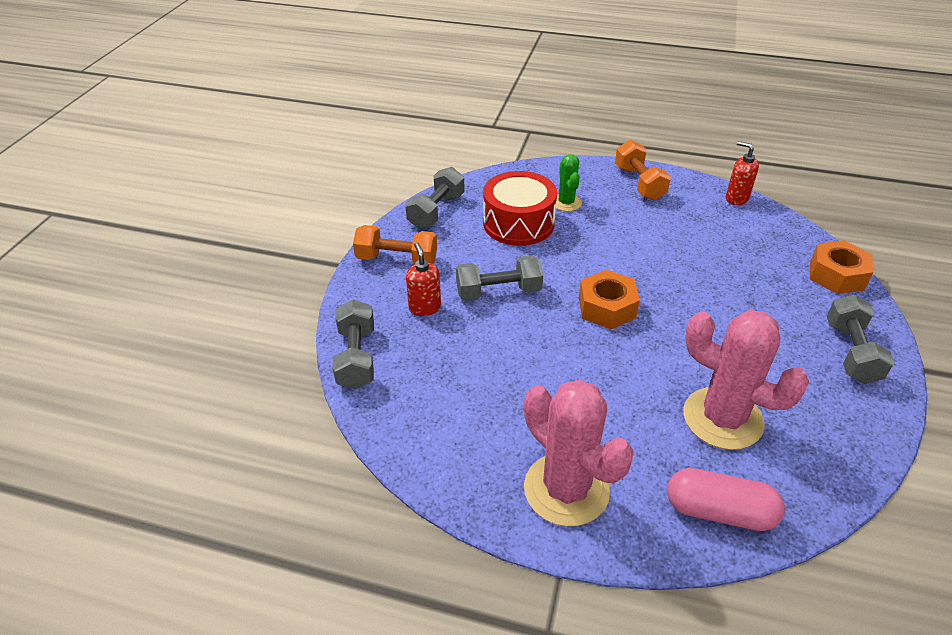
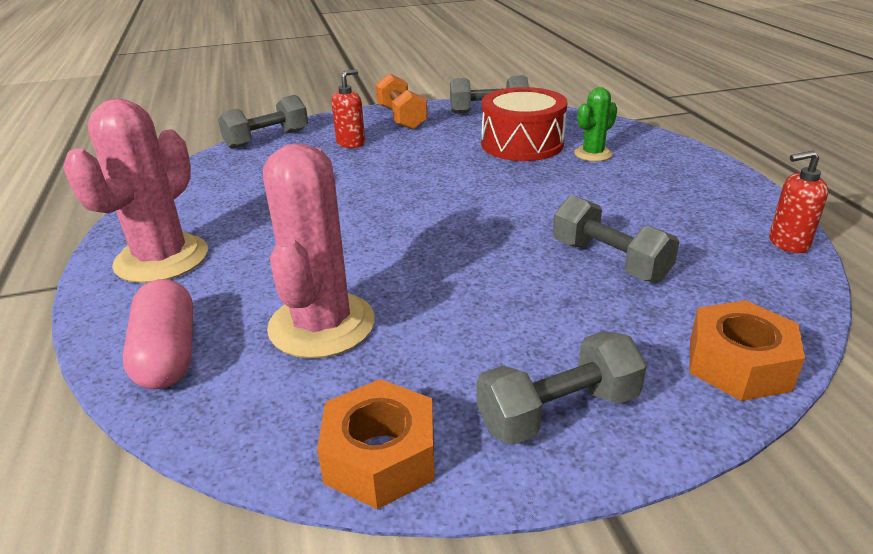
camera: 60 degrees right, 10 degrees down
grey dumbbell [456,255,543,301] -> grey dumbbell moved to [553,195,679,283]
orange nut [579,270,640,329] -> orange nut moved to [317,379,435,509]
orange dumbbell [615,140,671,200] -> none
red soap dispenser [726,141,759,205] -> red soap dispenser turned 105 degrees counterclockwise [769,150,829,253]

